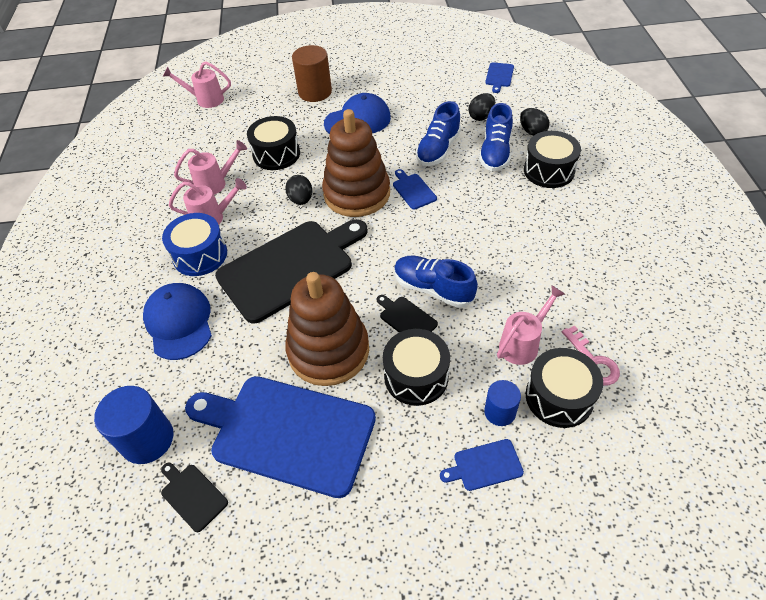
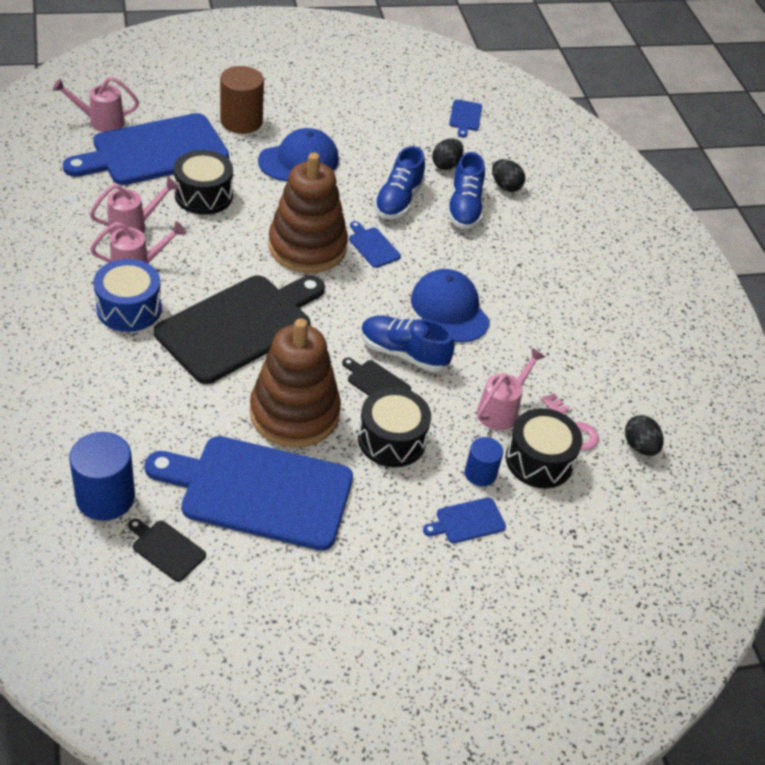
camera: 15 degrees left, 5 degrees down
blue cap [143,283,212,360] -> blue cap moved to [411,269,490,342]
black egg [285,175,312,205] -> black egg moved to [625,415,664,456]
black drum [524,131,581,188] -> none
none -> blue cutting board [63,113,229,185]

